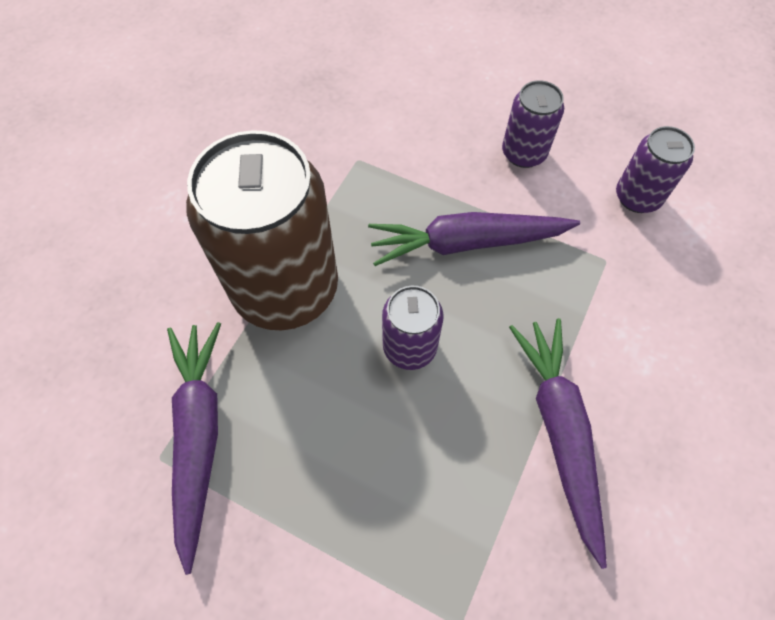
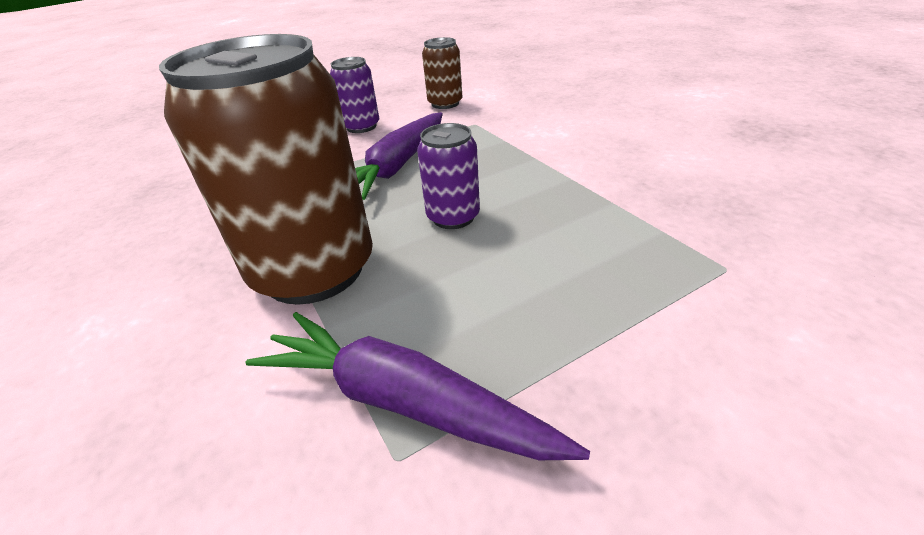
camera: 55 degrees left, 25 degrees down
purple carrot [509,318,607,569] -> none
purple can [616,126,695,213] -> brown can [422,37,462,109]

